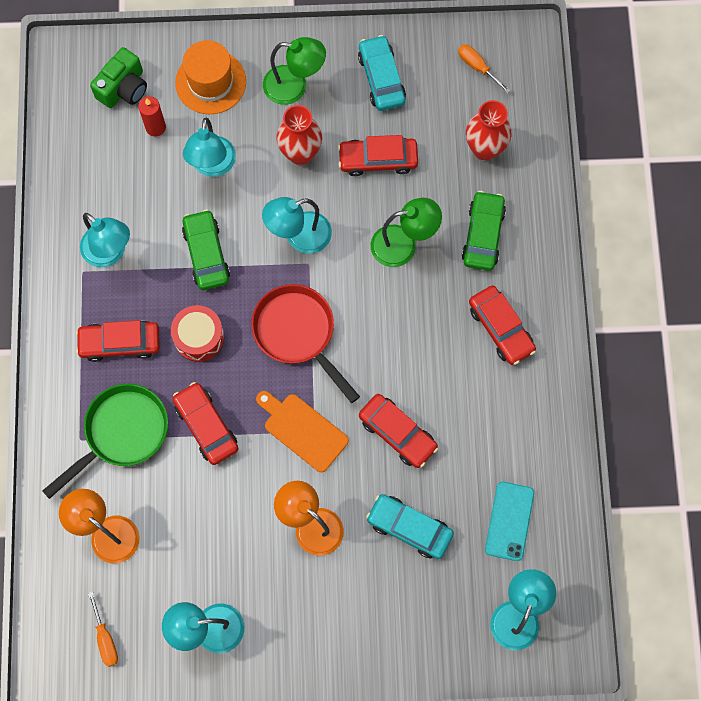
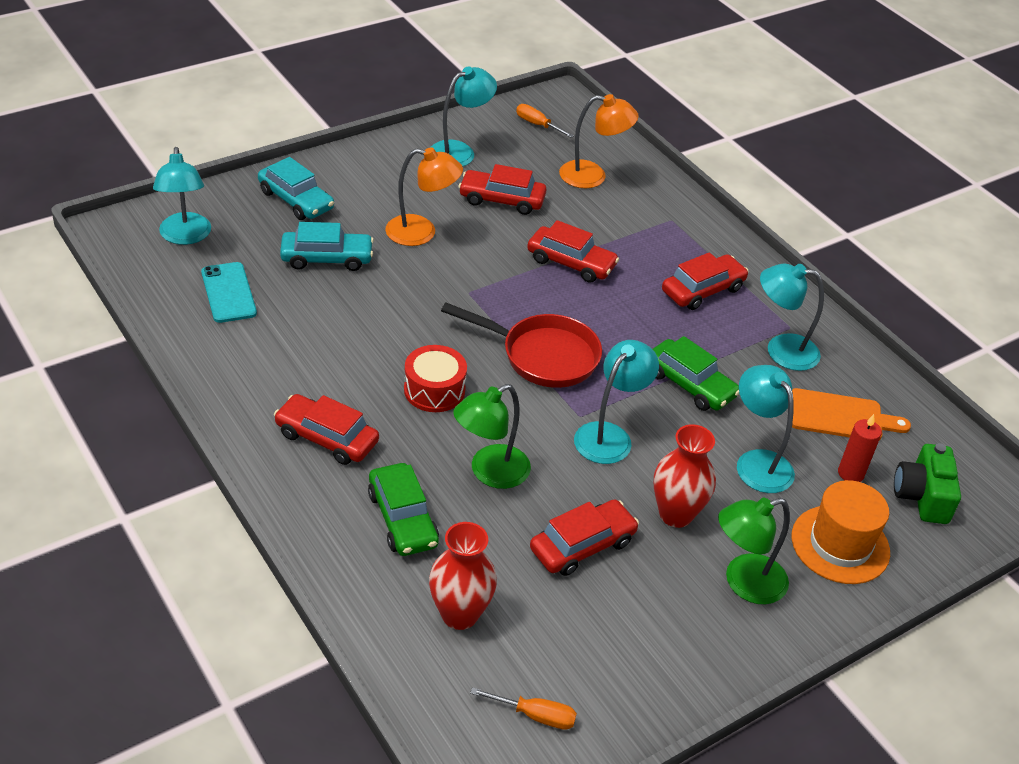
camera: 145 degrees right, 30 degrees down
green pan [42,384,168,499] -> none
red drum [171,305,224,362] -> red drum moved to [404,345,467,412]
orange cutting board [256,391,349,472] -> orange cutting board moved to [792,388,911,440]
turquoise car [358,35,406,111] -> turquoise car moved to [258,157,334,220]
red car [359,394,438,468] -> red car moved to [458,164,547,215]

